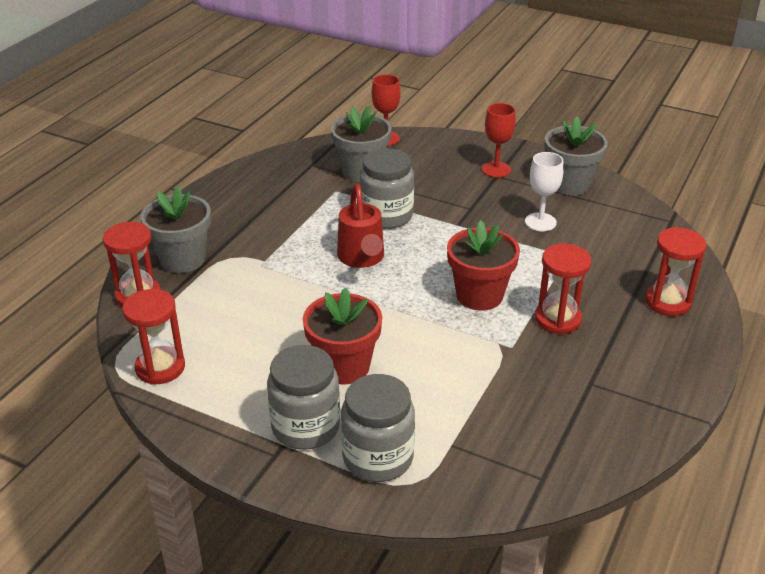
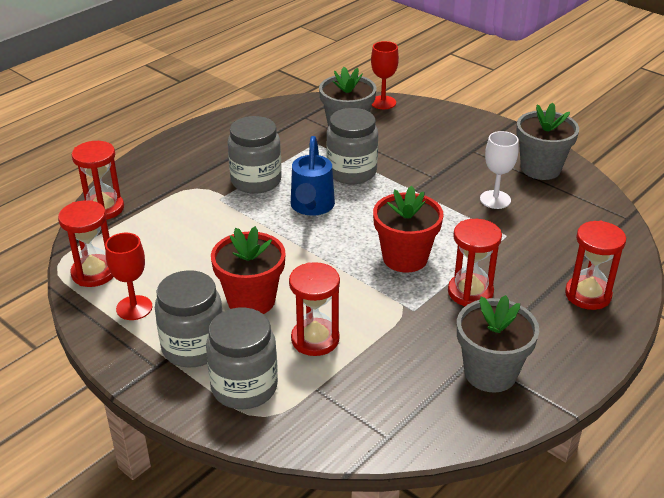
camera: 15 degrees right, 0 degrees up
grey flower pot [140,187,211,273] -> grey flower pot moved to [457,295,539,393]
red watering can [337,184,384,268] -> blue watering can [291,136,335,216]
red goblet [482,103,516,178] -> red goblet moved to [105,233,152,320]
none -> grey jar [228,116,282,194]
none -> red hourglass [289,262,340,356]

